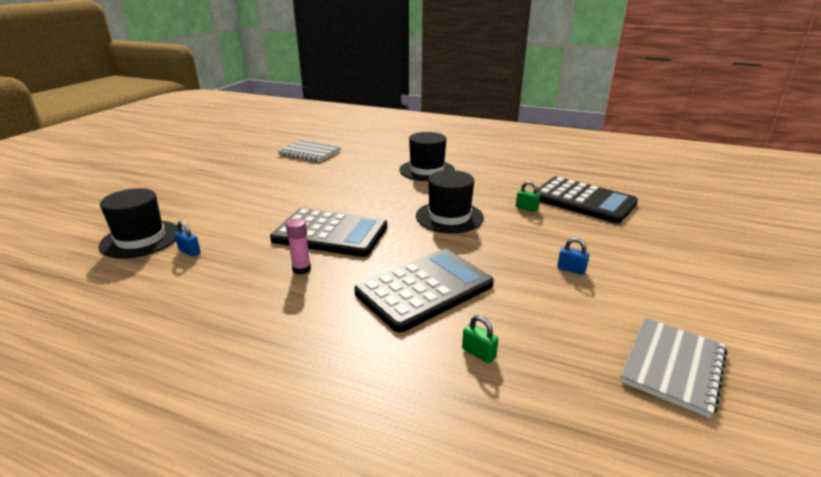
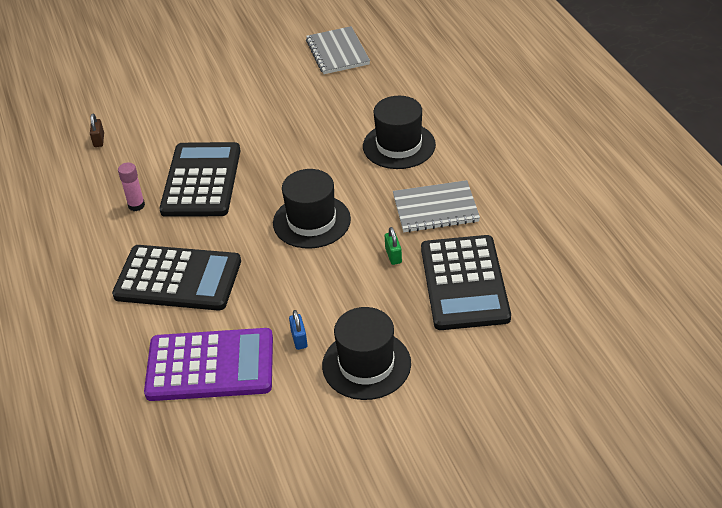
camera: 50 degrees right, 15 degrees up
black hat [98,188,178,259] -> black hat moved to [322,307,411,400]
blue padlock [174,221,201,257] -> brown padlock [90,113,104,147]
black calculator [270,208,387,257] -> black calculator turned 150 degrees counterclockwise [159,142,240,217]
green padlock [462,315,498,363] -> none
grey notebook [620,318,727,418] -> grey notebook moved to [393,180,480,232]
none -> purple calculator [144,328,273,401]

